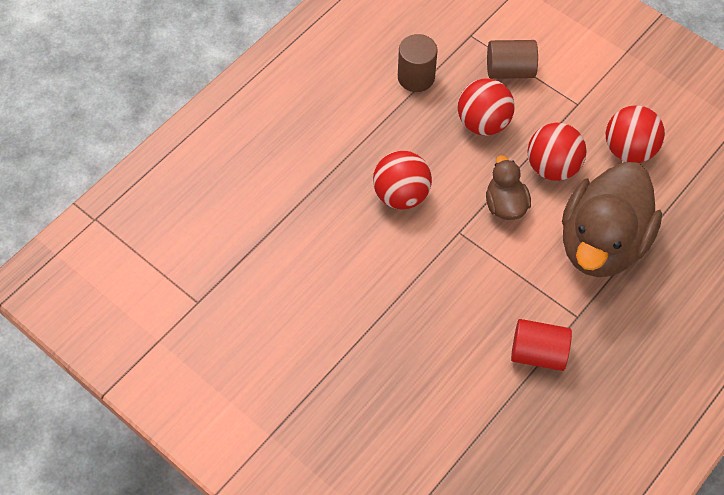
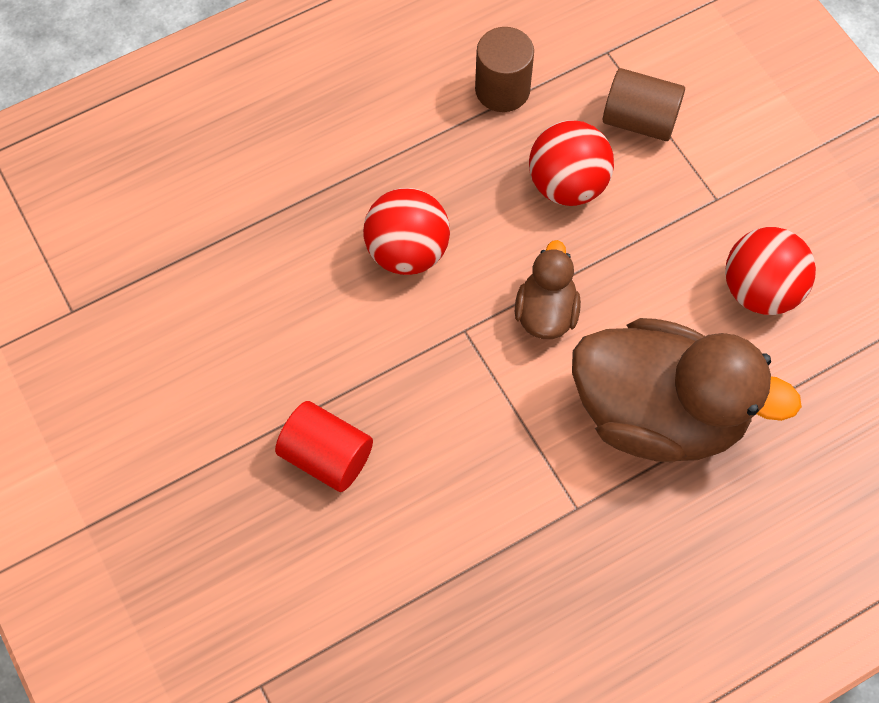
camera: 20 degrees right, 5 degrees up
red cylinder [511,319,572,371] -> red cylinder moved to [275,401,373,492]
red ball [528,123,587,181] -> none
brown duck [562,162,662,277] -> brown duck turned 120 degrees counterclockwise [572,318,802,462]

